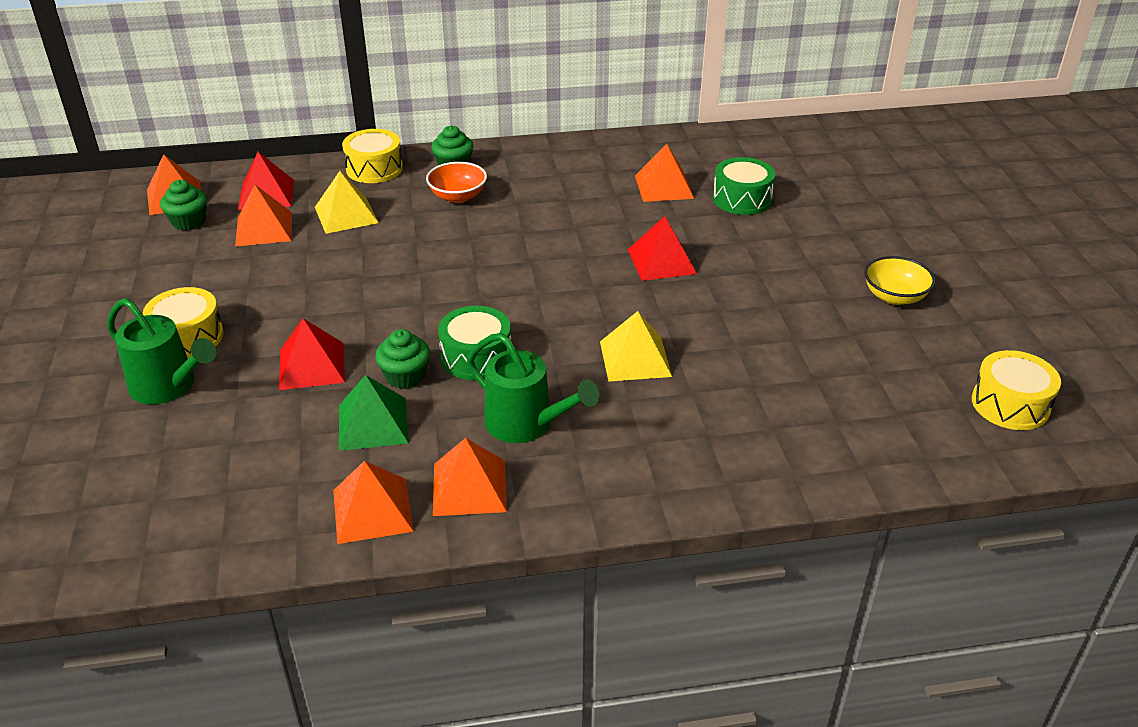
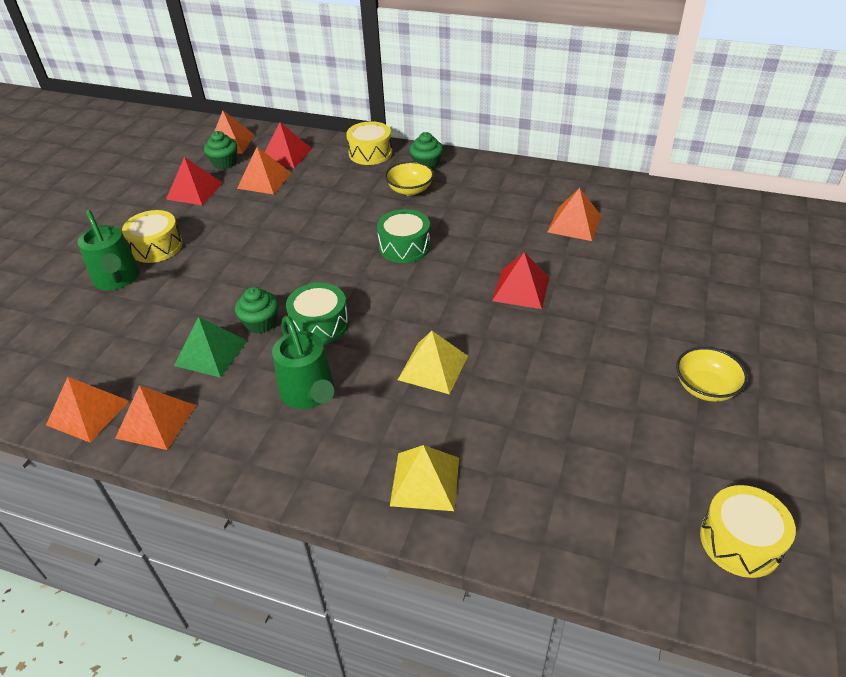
camera: 30 degrees right, 5 degrees up
red pyramid [279,318,345,390] -> red pyramid moved to [166,157,222,205]
yellow pyramid [315,171,379,234] -> yellow pyramid moved to [390,445,459,511]
orange bowl [426,162,487,203] -> yellow bowl [385,161,434,196]
orange pyramid [433,438,507,516] -> orange pyramid moved to [46,377,129,443]
green drum [713,157,776,215] -> green drum moved to [377,209,431,263]

